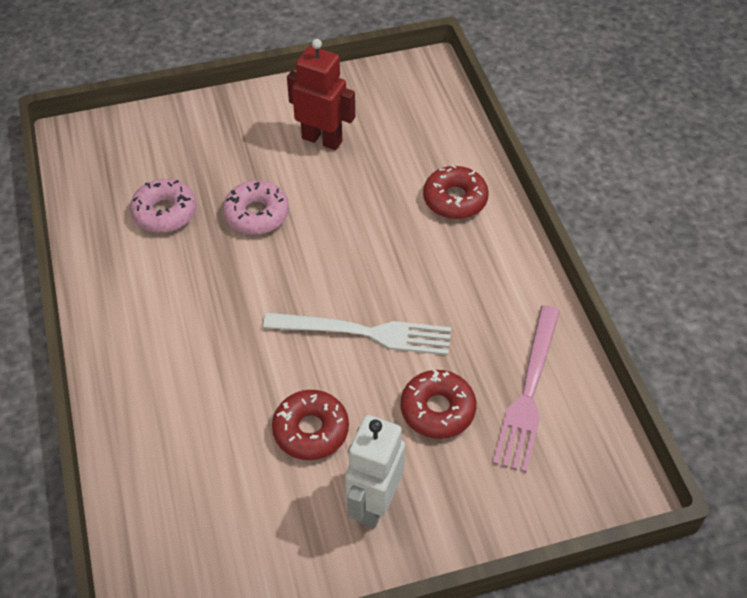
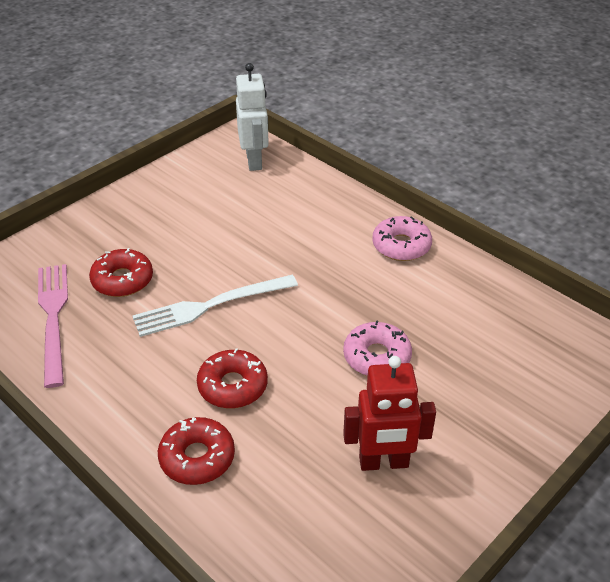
camera: 150 degrees right, 10 degrees down
pink donut [130,179,197,233] -> pink donut moved to [372,216,432,261]
red donut [272,390,349,460] -> red donut moved to [197,348,268,408]
white robot [345,415,405,528] -> white robot moved to [236,63,269,171]

